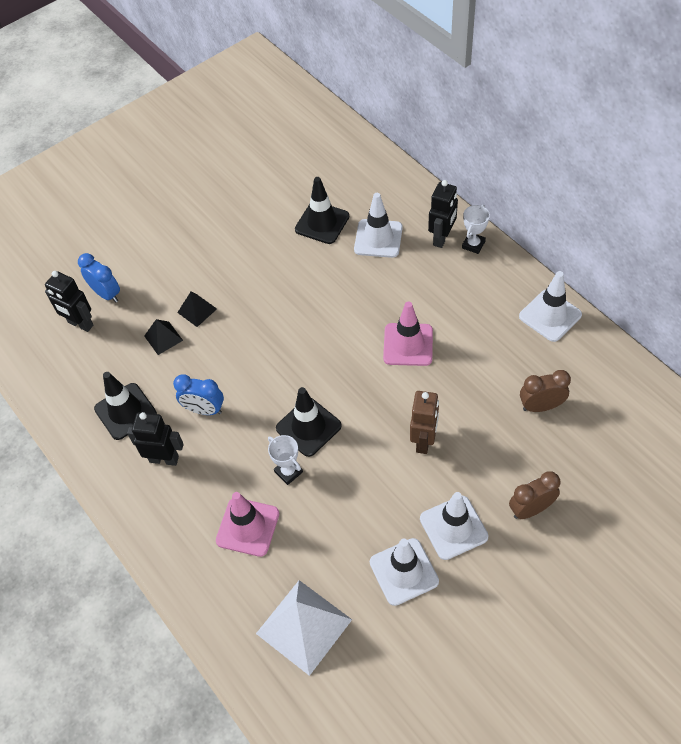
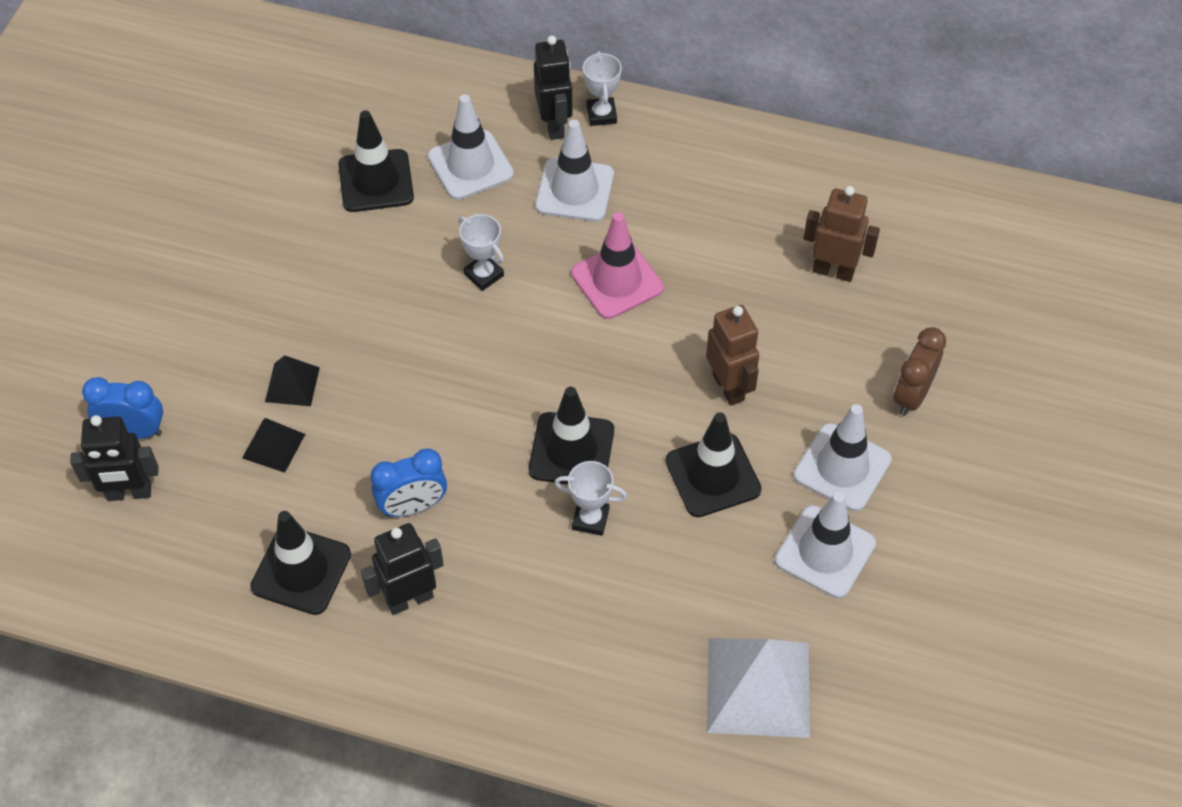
camera: 40 degrees left, 0 degrees up
pink traffic cone [216,492,279,557] -> none
white traffic cone [519,271,582,342] -> white traffic cone moved to [535,120,614,222]
brown clock [520,370,571,412] -> brown robot [803,186,880,282]
none -> white trophy [459,214,504,291]
none -> black traffic cone [666,412,762,517]

